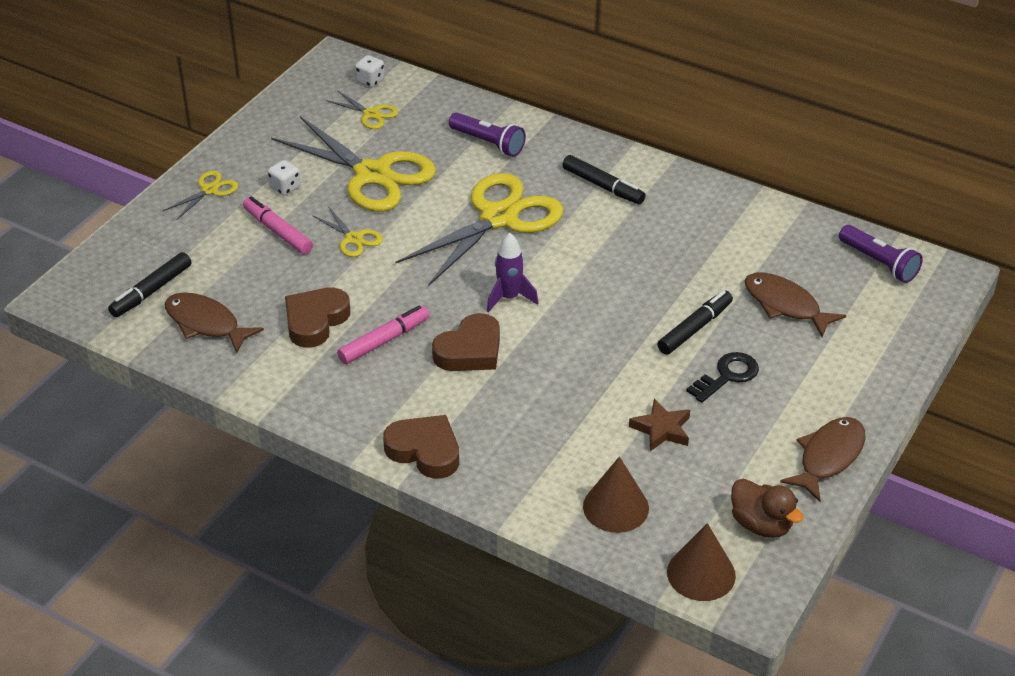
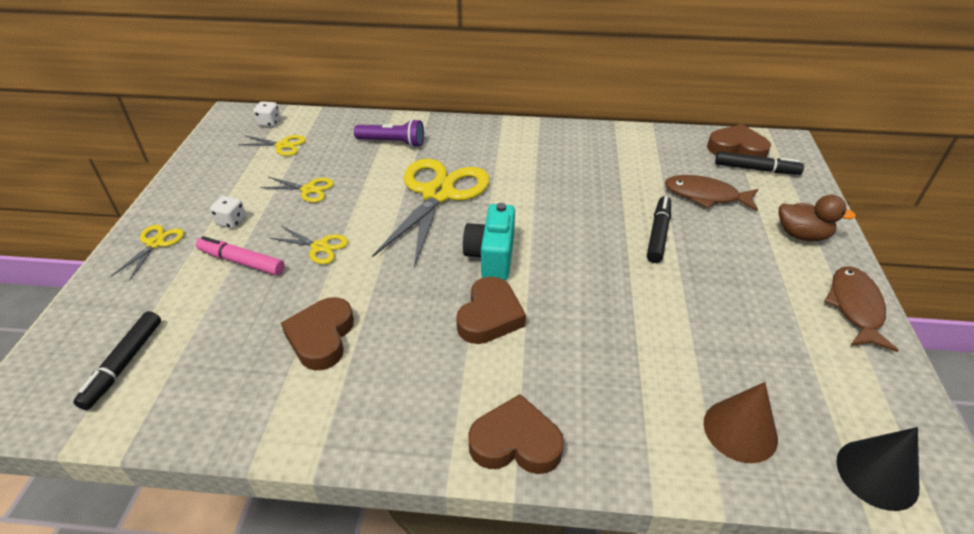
camera: 25 degrees left, 0 degrees up
brown fish [165,292,264,353] -> none
yellow scissors [271,116,436,211] -> yellow scissors [260,177,334,203], size x0.45
pink marker [337,305,430,364] -> none
purple rocket [487,232,538,313] -> turquoise camera [463,203,515,280]
black marker [562,155,646,204] -> black marker moved to [715,151,804,175]
brown star [629,399,690,451] -> none
brown cone [667,523,736,601] -> black cone [836,427,919,511]
black key [686,352,759,403] -> none
brown duck [731,479,804,538] -> brown duck moved to [779,195,856,241]
purple flashlight [839,225,923,283] -> brown heart [707,124,771,157]

